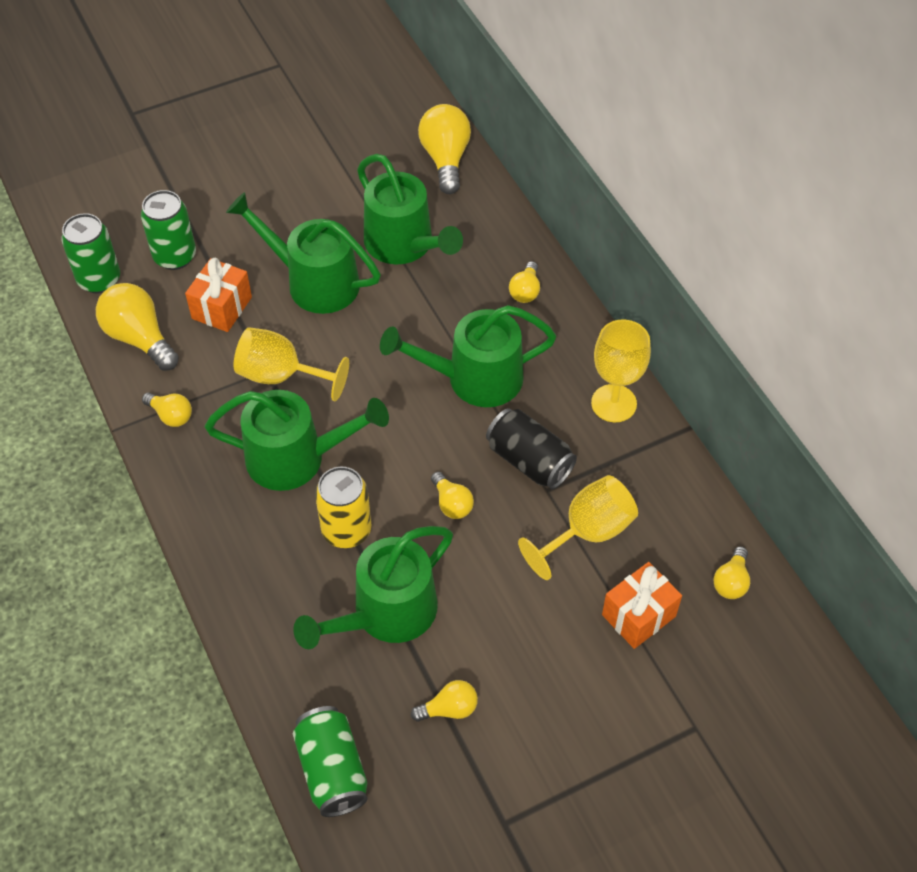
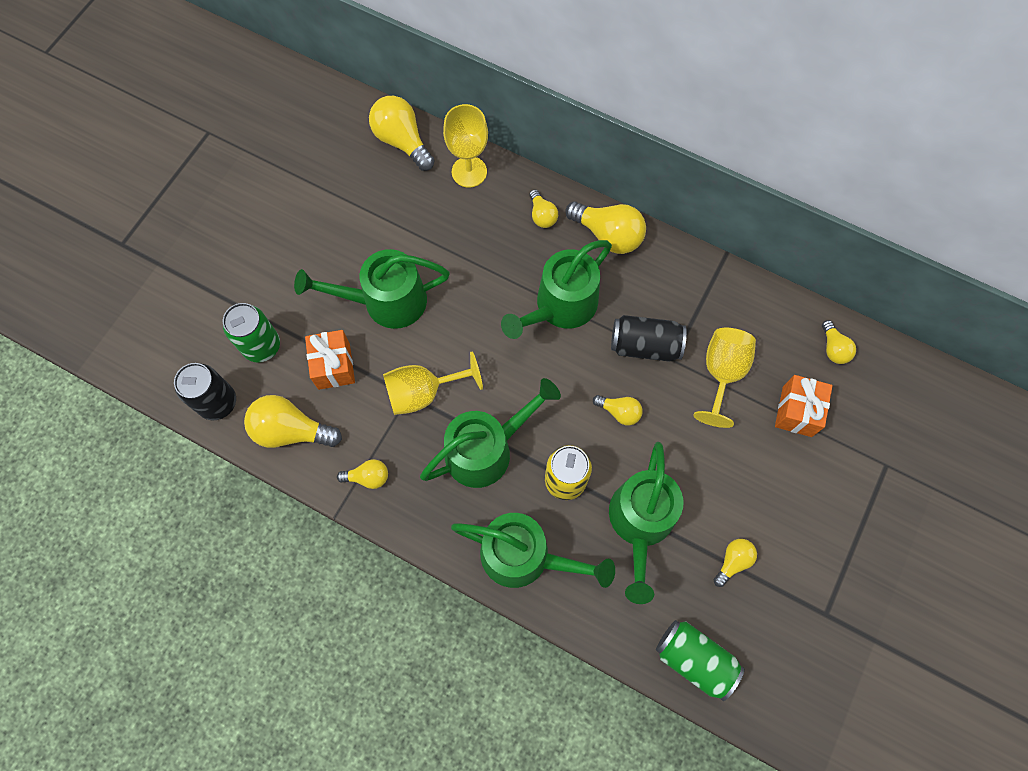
camera: 35 degrees left, 15 degrees up
green can [61,213,120,294] -> black can [174,363,236,420]
green watering can [357,154,463,264] -> green watering can moved to [451,513,615,588]
yellow goblet [591,319,651,422] -> yellow goblet moved to [443,104,488,187]
none -> yellow light bulb [565,201,646,254]

